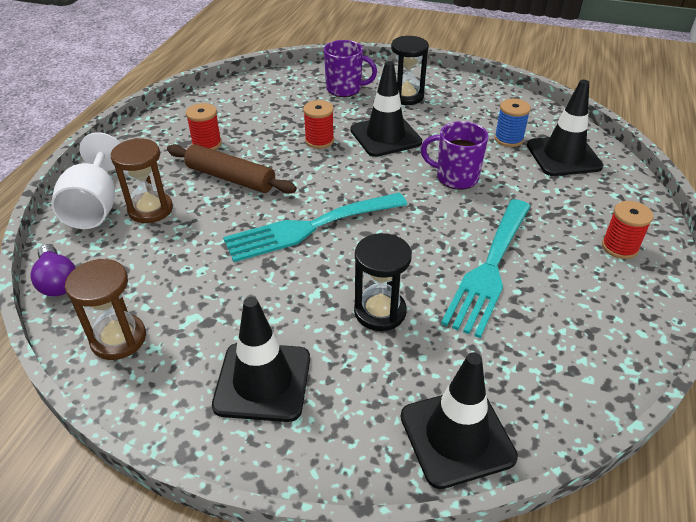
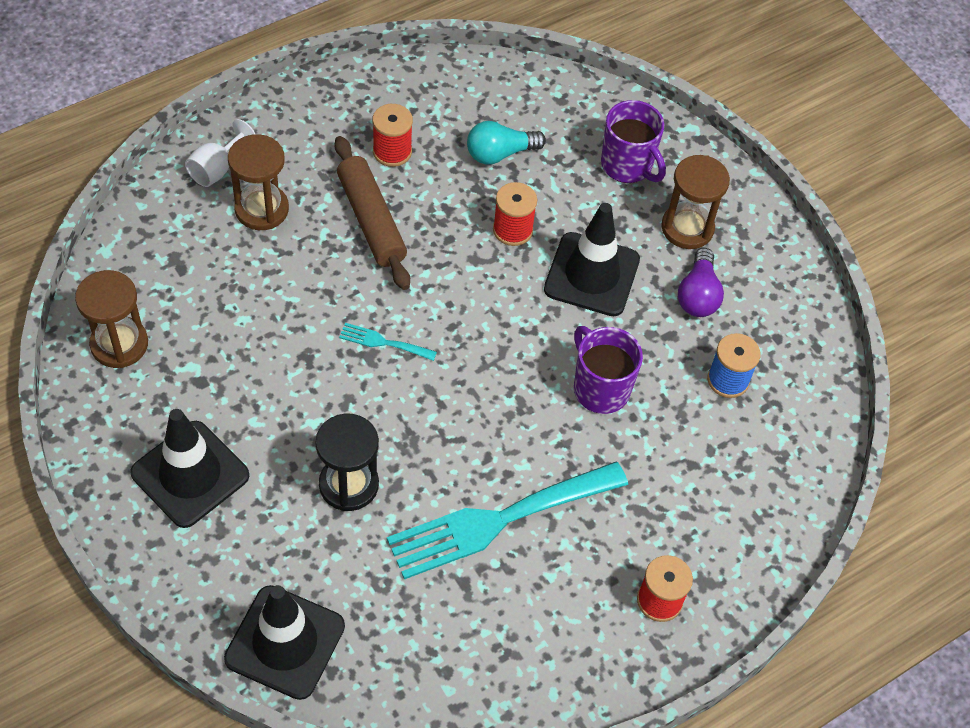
camera: 35 degrees right, 15 degrees up
purple light bulb [30,245,76,297] -> purple light bulb moved to [678,248,724,317]
white goblet [51,132,120,229] -> white goblet [185,119,255,187], size x0.57
turquoise fork [223,193,407,262] -> turquoise fork [339,323,437,361], size x0.42
black hourglass [391,36,429,105] -> brown hourglass [661,155,730,249]
black traffic cone [527,80,603,176] -> none
none -> turquoise light bulb [467,121,546,164]

